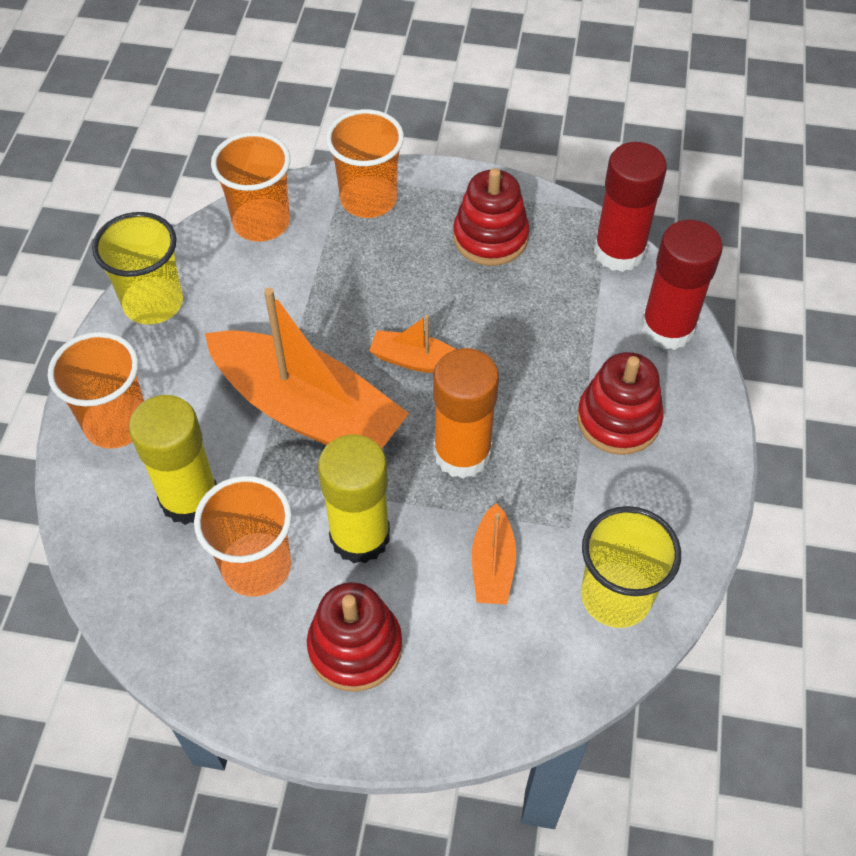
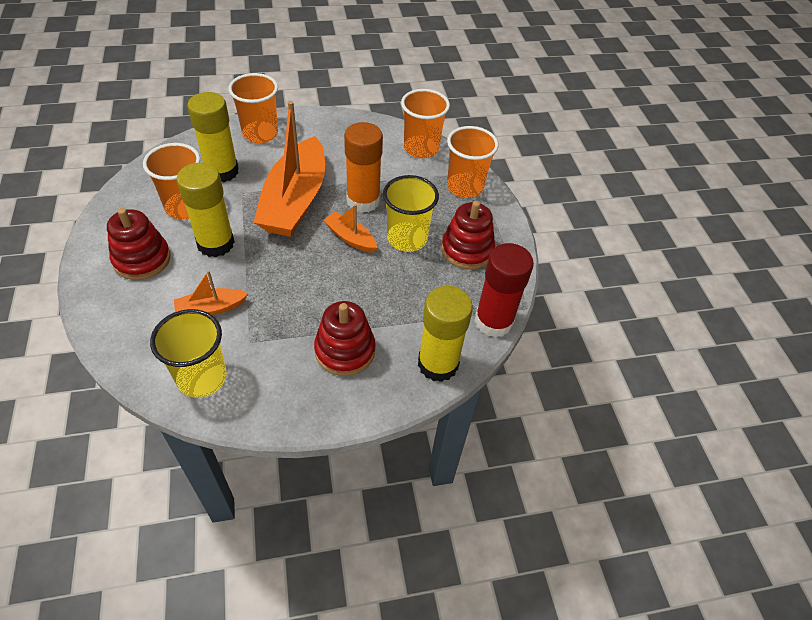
camera: 65 degrees right, 5 degrees down
yellow cup [92,212,183,325] -> yellow cup moved to [383,175,439,252]
orange boat [369,315,456,373] -> orange boat turned 45 degrees counterclockwise [323,204,377,253]
orange glue stick [433,348,499,479] -> orange glue stick moved to [344,122,383,213]
red glue stick [641,220,723,350] -> yellow glue stick [418,286,473,382]

